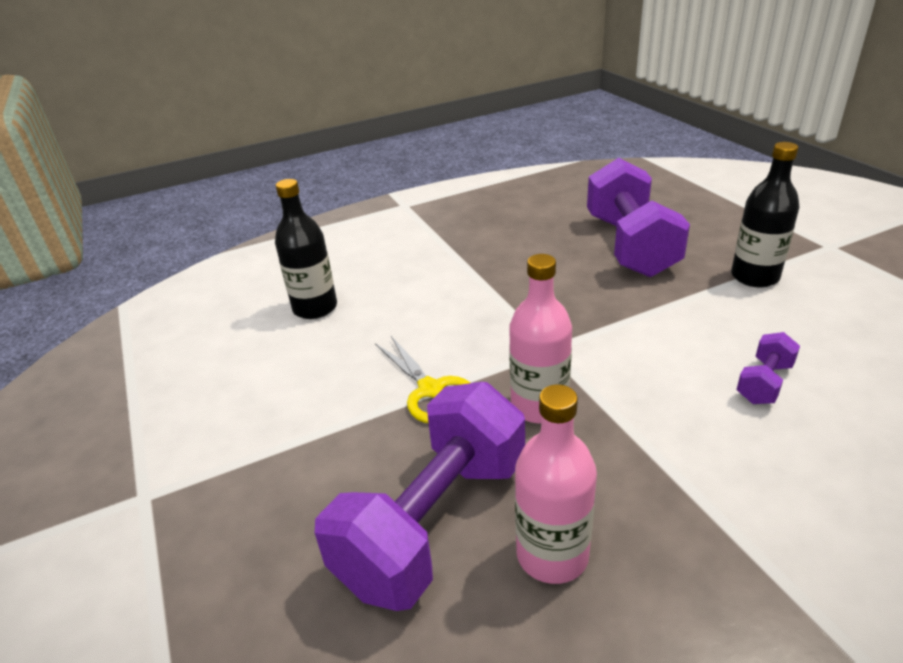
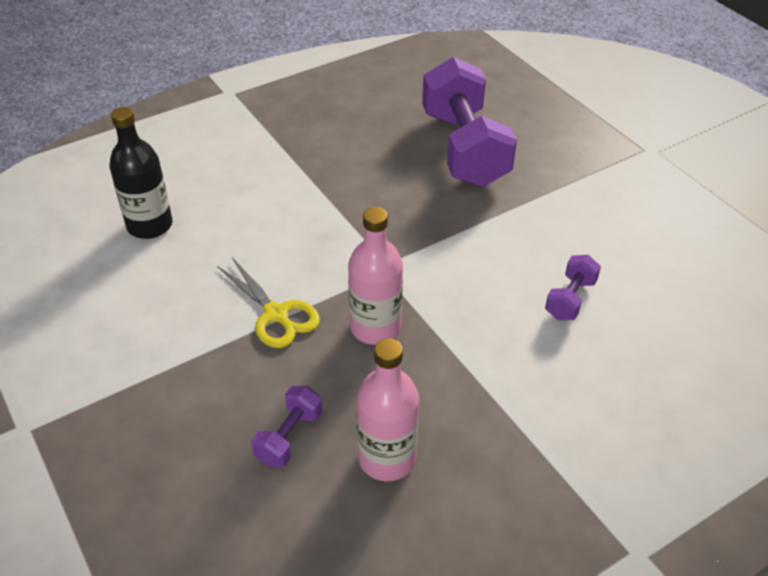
camera: 10 degrees left, 10 degrees up
purple dumbbell [315,382,525,611] -> purple dumbbell [251,386,323,468], size x0.44
black bottle [731,142,800,287] -> none

